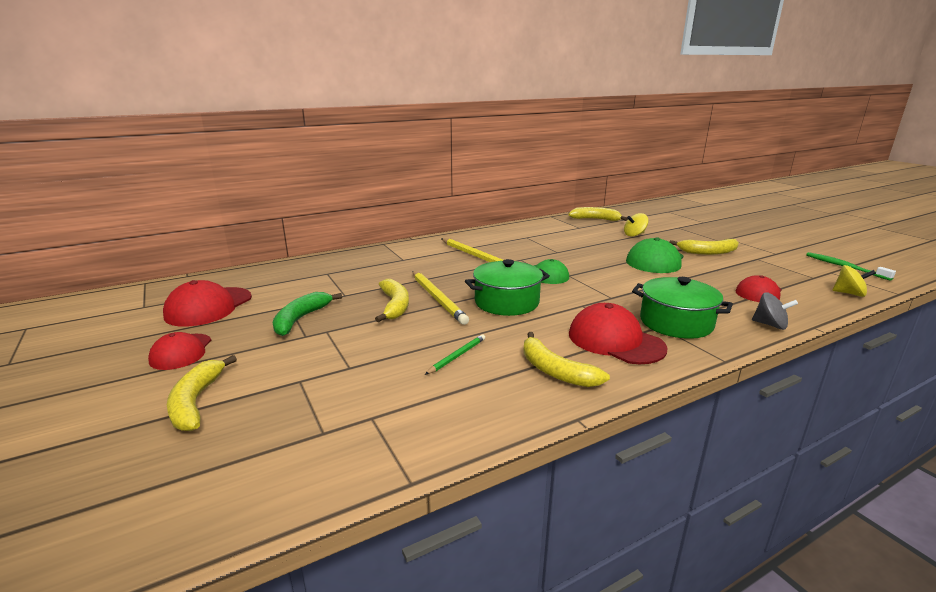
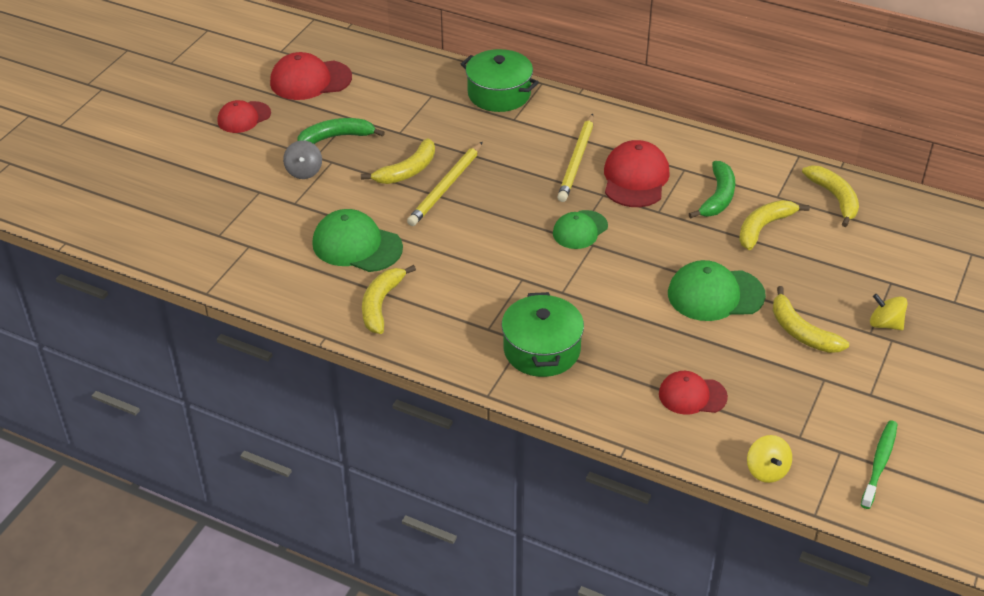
camera: 55 degrees right, 20 degrees up
yellow banana [167,355,237,431] -> yellow banana moved to [739,200,810,250]
green pencil [425,334,485,375] -> green cap [312,209,403,272]
green pot [465,259,550,316] -> green pot moved to [461,49,539,112]
red cap [569,303,667,364] -> red cap moved to [604,140,670,207]
yellow spinning top [624,213,648,236] -> yellow spinning top moved to [870,294,908,330]
grey spinning top [752,292,798,330] -> grey spinning top moved to [283,140,322,179]
none -> green banana [689,161,735,218]

